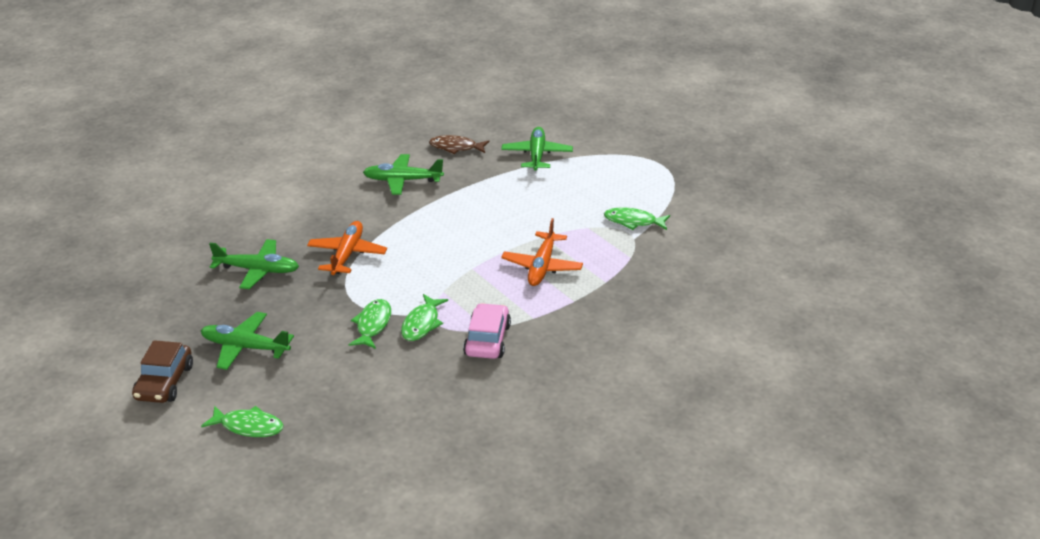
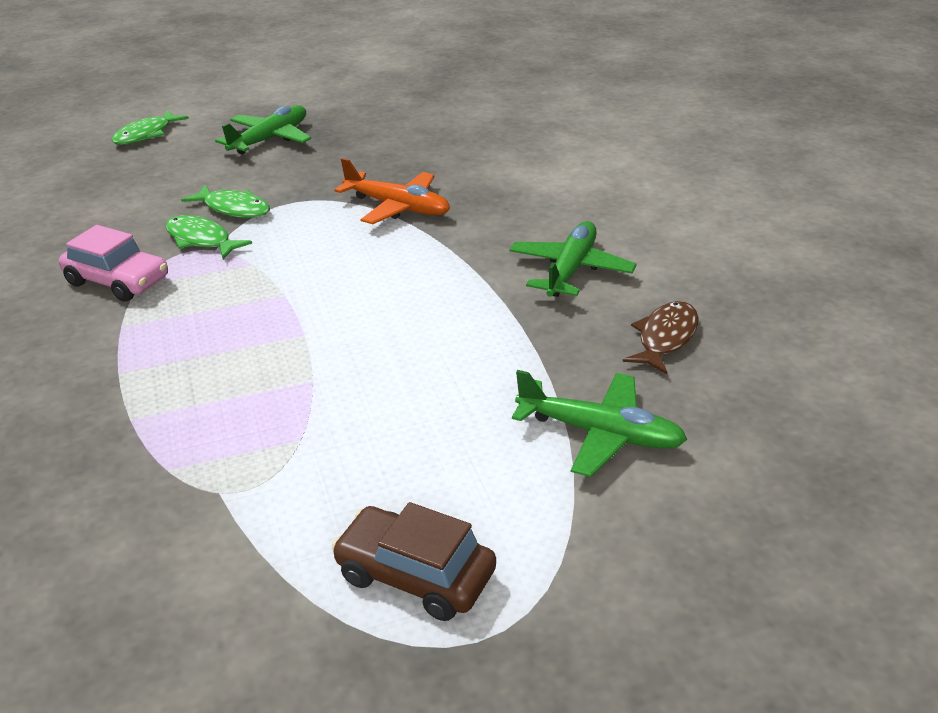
camera: 110 degrees right, 0 degrees up
brown car [132,340,193,403] -> brown car moved to [332,502,496,621]
green plane [209,239,299,289] -> none
orange plane [501,218,583,286] -> none
green fish [604,208,670,230] -> none

